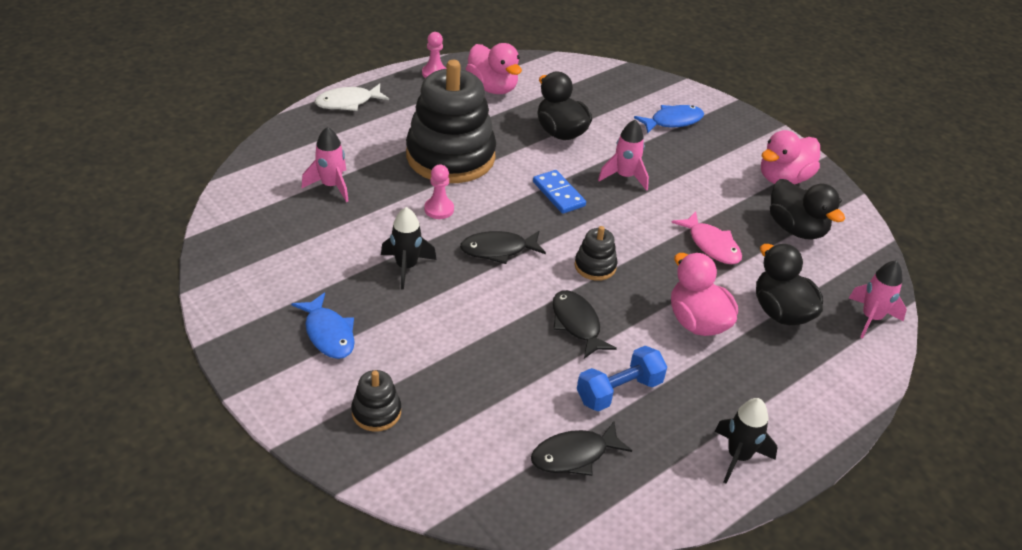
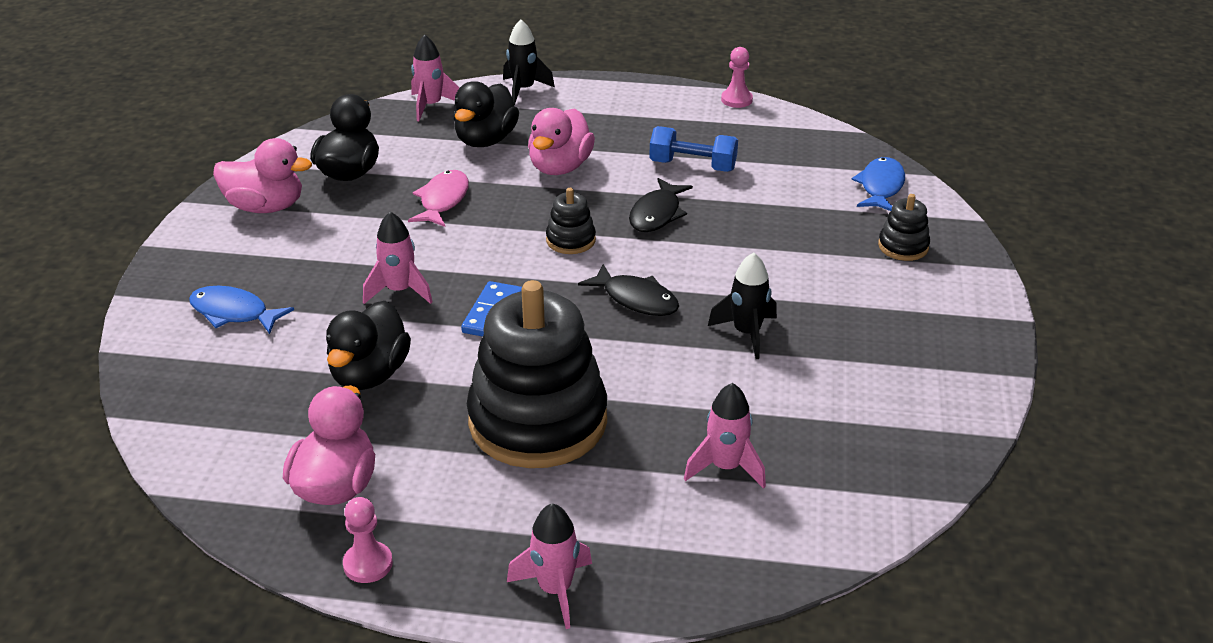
camera: 130 degrees left, 5 degrees down
blue fish [291,292,355,359] -> blue fish moved to [851,157,905,211]
white fish [315,84,389,111] -> pink rocket [507,504,592,629]
pink pawn [424,165,454,219] -> pink pawn moved to [721,47,753,108]
black fish [531,422,632,476] -> none
black rocket [715,398,778,484] -> black rocket moved to [503,20,555,105]

